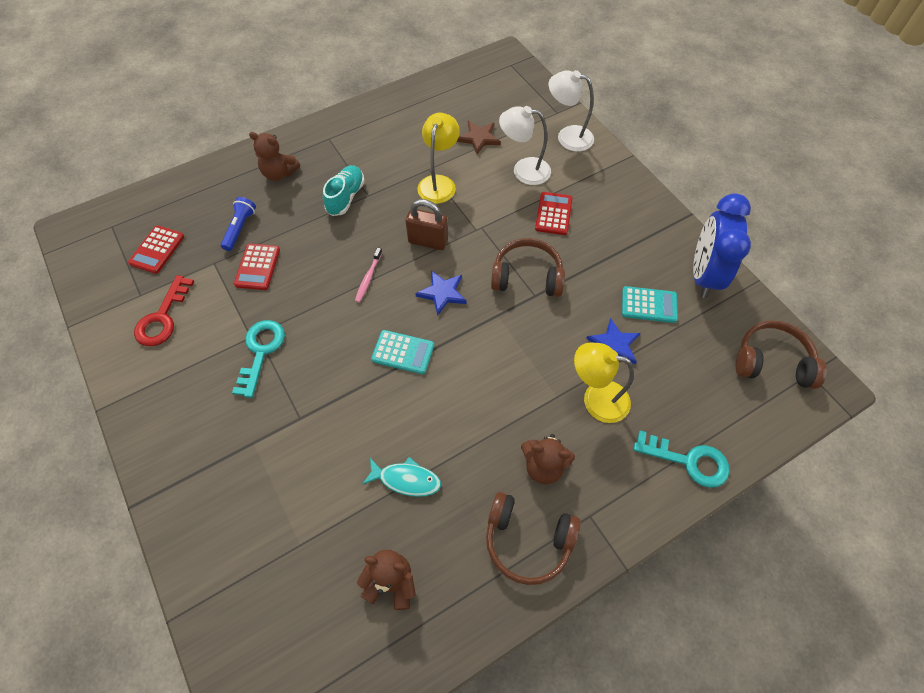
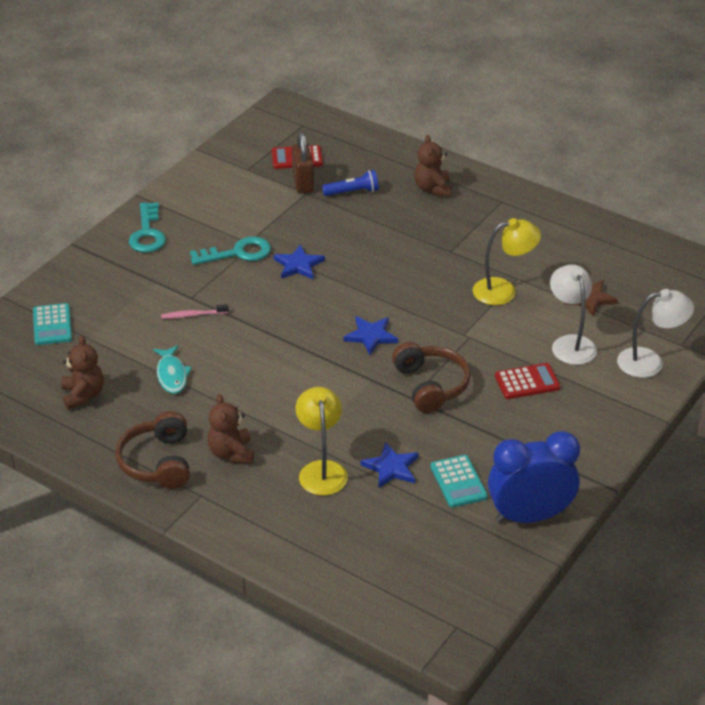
camera: 65 degrees right, 20 degrees down
red key [134,275,194,346] -> none
red calculator [234,244,280,290] -> none
turquoise shoe [323,165,365,216] -> none
pink toothbrush [355,247,382,303] -> pink toothbrush moved to [161,304,229,319]
turquoise calculator [371,330,434,374] -> turquoise calculator moved to [33,303,72,345]
brown padlock [406,199,448,250] -> brown padlock moved to [292,132,314,194]
white lamp [549,70,594,152] -> white lamp turned 90 degrees clockwise [617,289,694,378]
turquoise key [633,431,730,488] -> turquoise key moved to [129,202,166,252]
brown headphones [736,321,827,389] -> none
none -> blue star [273,244,325,279]

